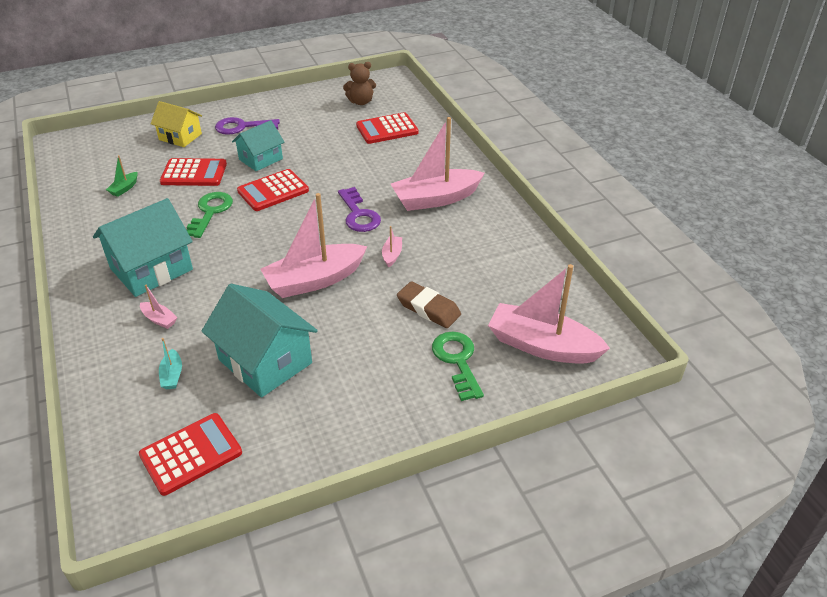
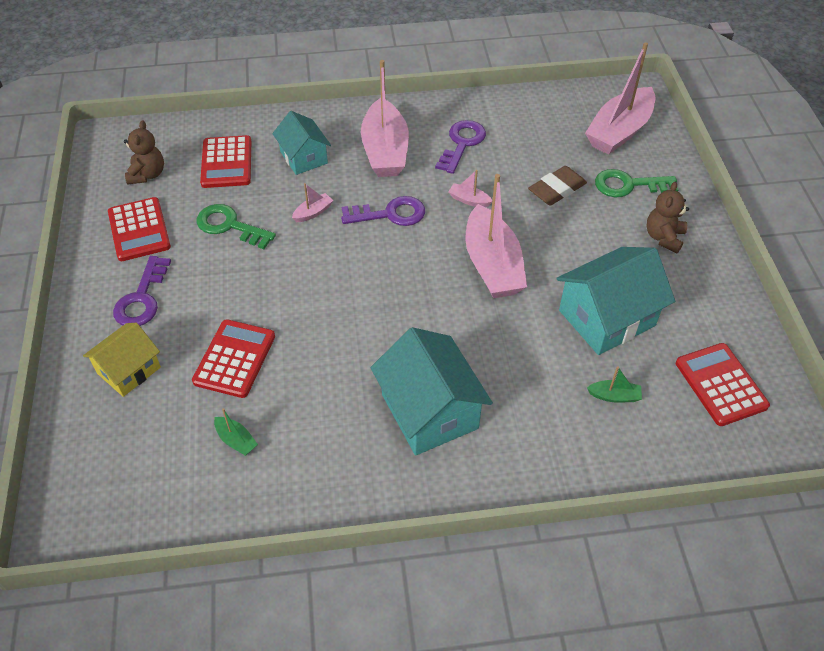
camera: 75 degrees left, 10 degrees up
pink boat [140,284,178,329] -> pink boat moved to [292,183,333,222]
turquoise boat [159,338,182,389] -> green boat [587,366,642,403]
green key [187,192,233,238] -> green key moved to [197,204,276,249]
turquoise house [232,120,284,171] -> turquoise house moved to [272,111,331,175]
red calculator [237,169,309,211] -> red calculator moved to [108,197,171,261]
none -> purple key [435,120,486,174]
none -> brown teddy bear [646,182,689,253]

